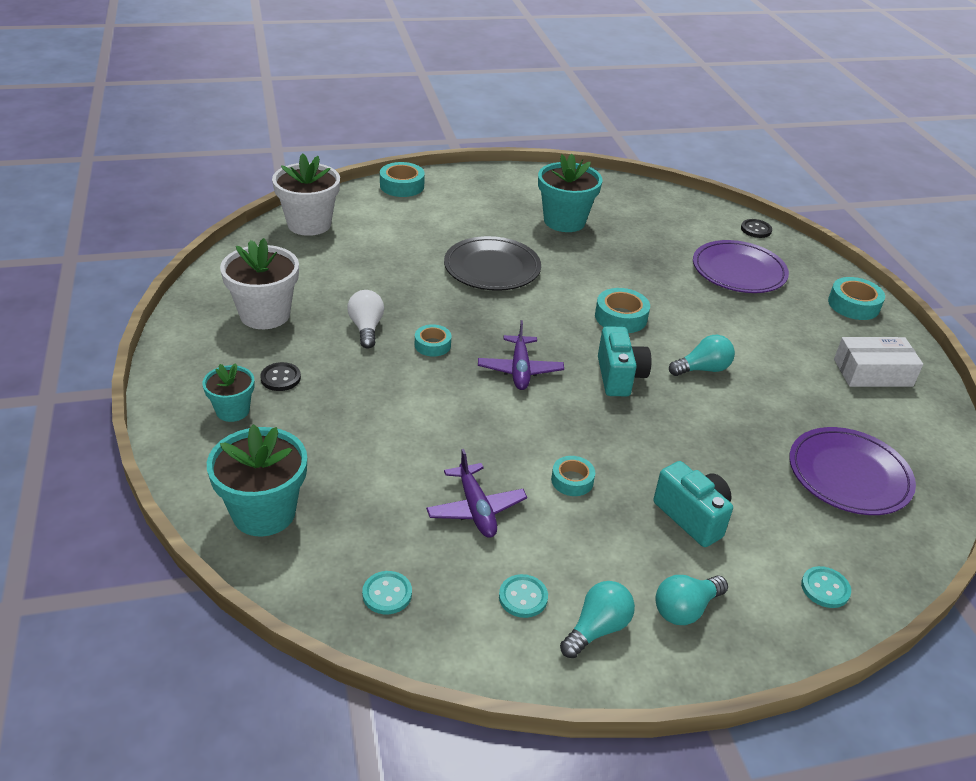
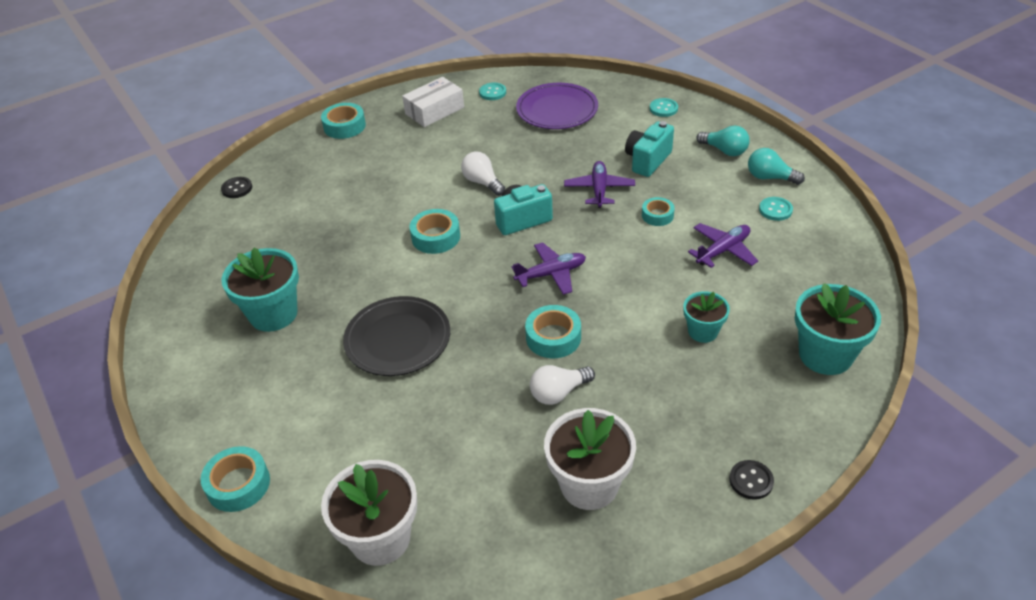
camera: 105 degrees left, 5 degrees up
turquoise flower pot [203,363,254,422] -> turquoise flower pot moved to [683,291,730,343]
black button [260,362,301,391] -> black button moved to [729,460,774,500]
turquoise button [362,571,412,614] -> turquoise button moved to [479,83,506,100]
turquoise tape [415,324,451,357] -> turquoise tape [525,305,581,358], size x1.52
turquoise light bulb [669,335,735,376] -> white light bulb [461,151,505,196]
purple plate [693,240,789,293] -> none
white box [834,337,923,387] -> white box turned 75 degrees clockwise [402,77,464,127]
none -> purple plane [564,161,635,208]

